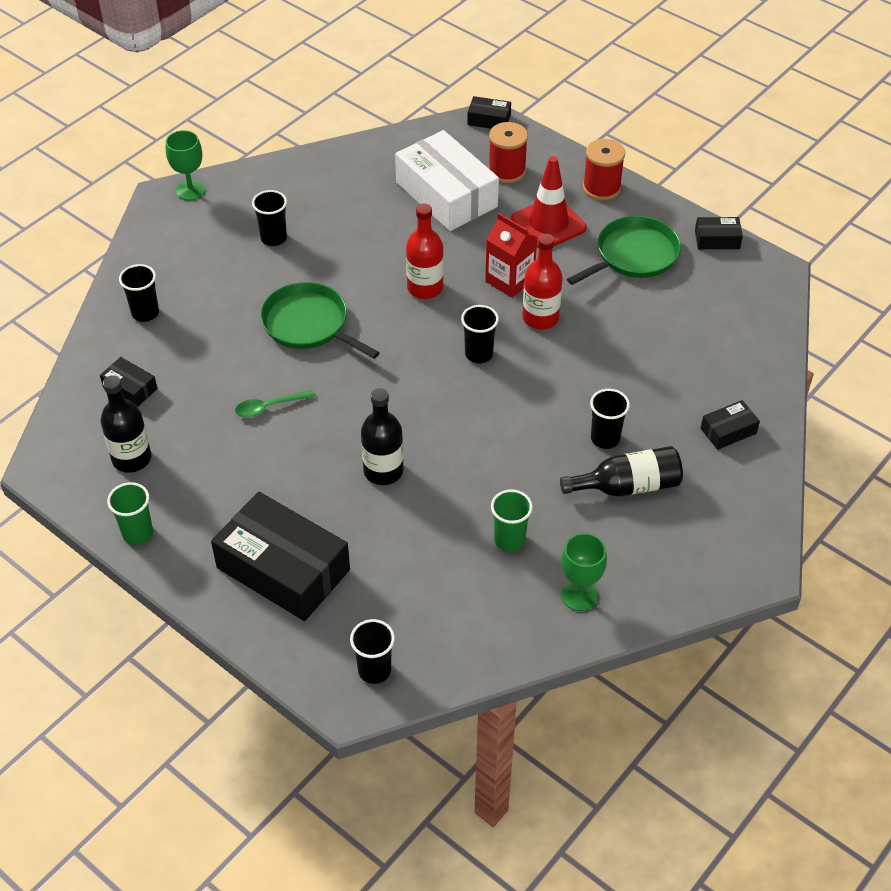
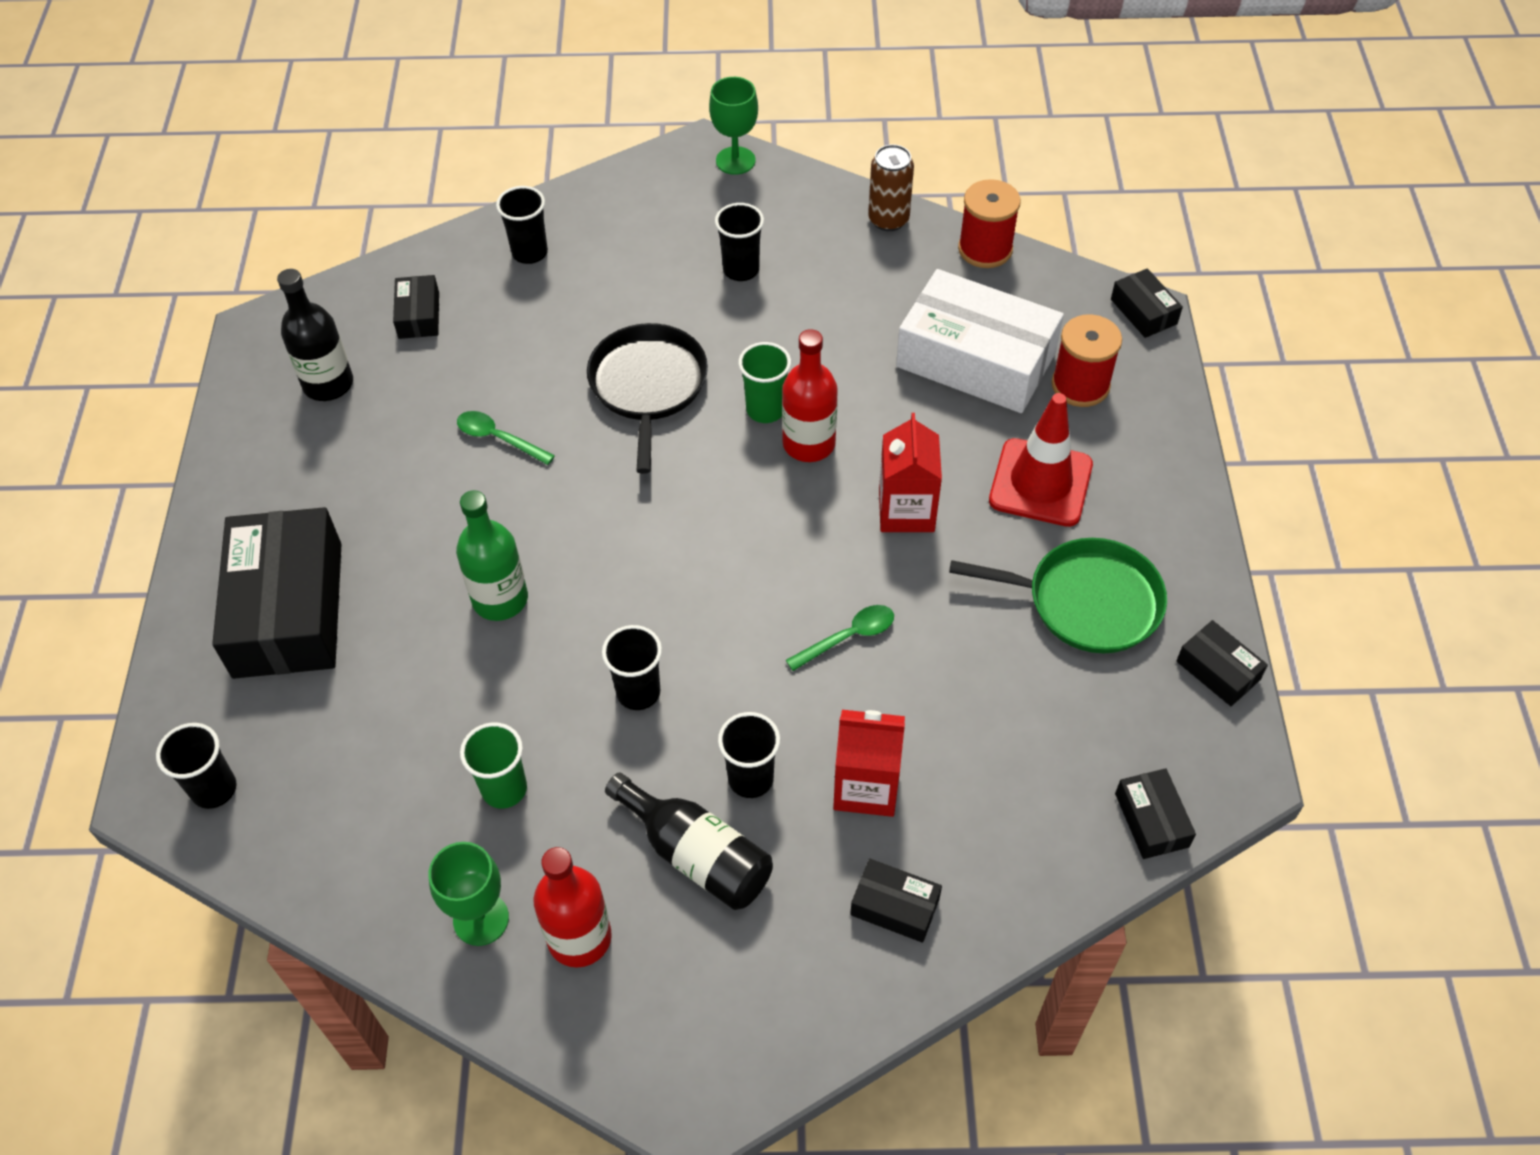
camera: 50 degrees right, 5 degrees up
green cup [107,482,153,545] -> green cup moved to [738,342,791,423]
green pan [260,282,380,359] -> black pan [587,323,708,474]
black bottle [361,388,404,485] -> green bottle [456,490,528,621]
white box [395,130,499,231] -> white box turned 75 degrees counterclockwise [896,269,1064,413]
black cup [461,305,499,363] -> black cup moved to [602,625,662,710]
red bottle [522,234,563,330] -> red bottle moved to [533,847,612,968]
red spool [583,139,625,200] -> red spool moved to [958,179,1021,268]
none -> green spoon [786,605,894,671]
none -> red carton [833,710,905,817]
none -> brown can [868,144,914,231]
none -> black box [1115,768,1196,859]

